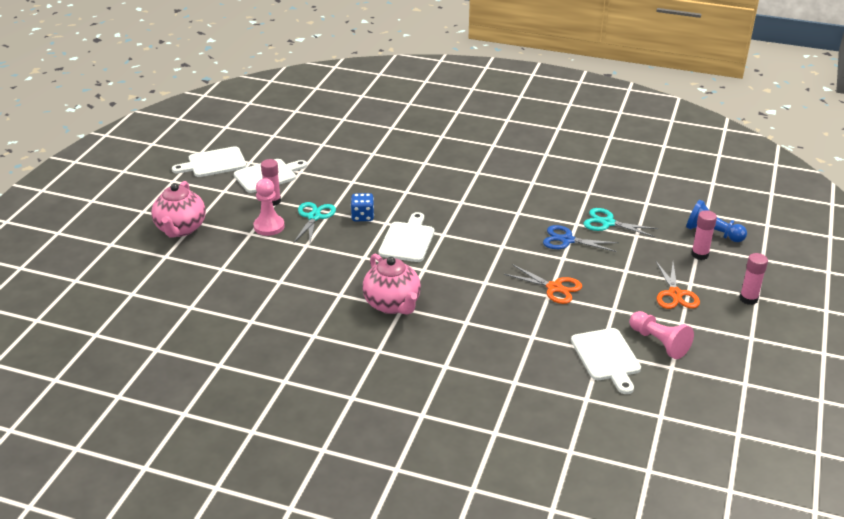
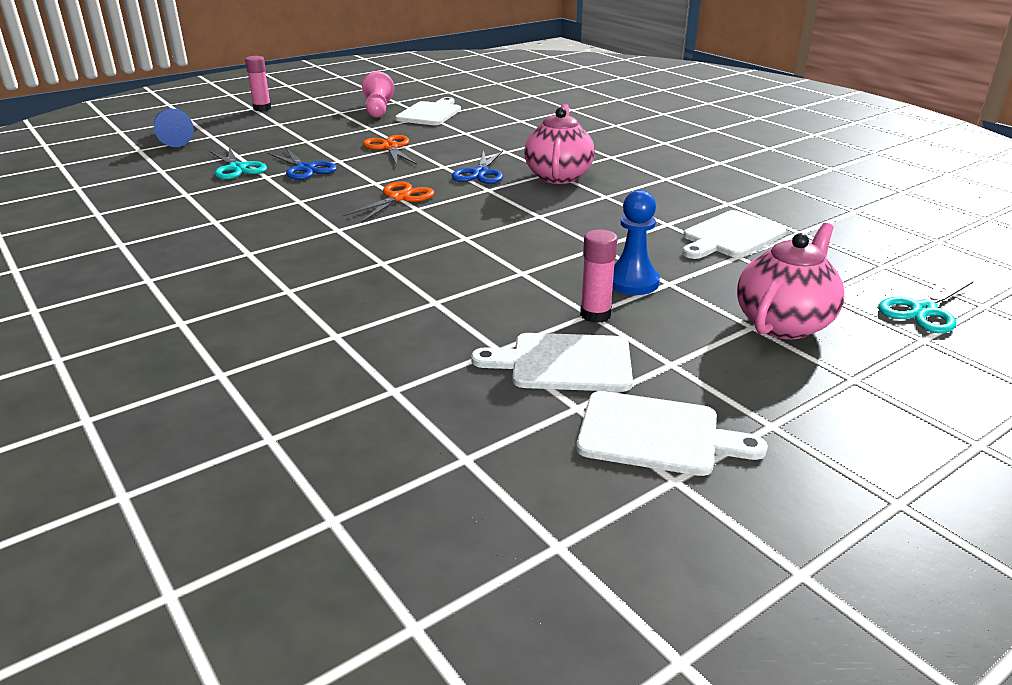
camera: 145 degrees left, 5 degrees down
pink pawn [254,178,285,236] -> blue pawn [612,190,660,295]
turquoise scissors [293,202,336,243] -> turquoise scissors moved to [878,274,973,333]
blue dice [351,193,374,221] -> none
white cutting board [378,212,434,262] -> white cutting board moved to [682,210,786,259]
orange scissors [656,261,700,309] -> orange scissors moved to [343,181,434,223]
pink glue stick [691,210,717,260] -> none
none -> blue scissors [452,150,503,184]

